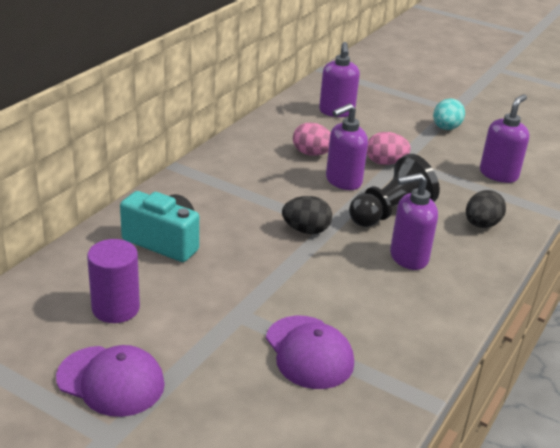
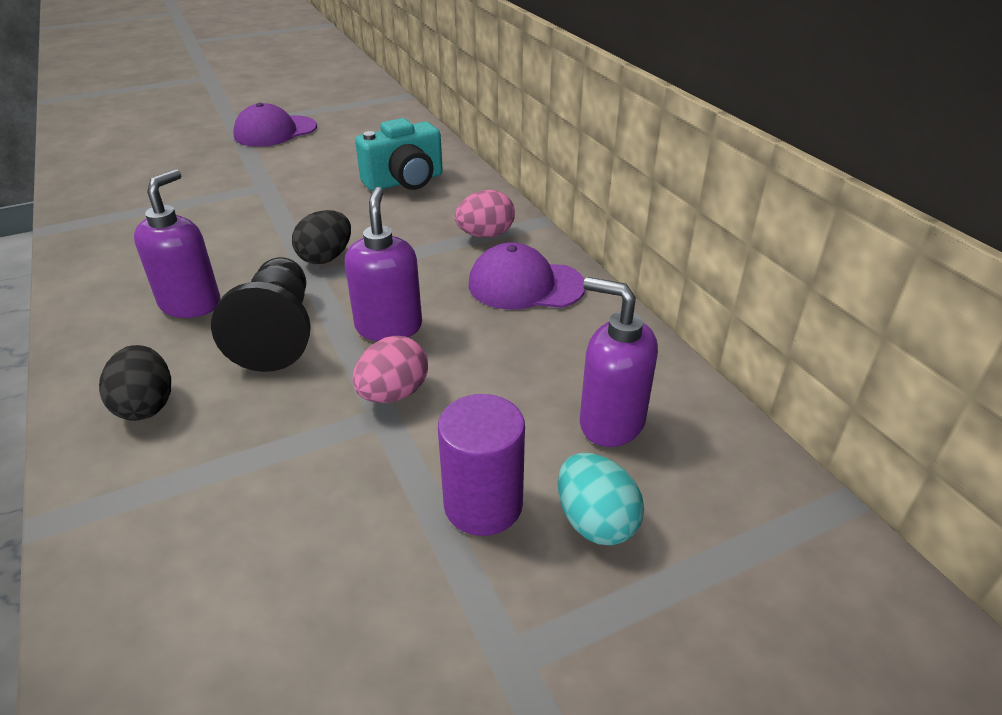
camera: 125 degrees right, 5 degrees up
purple cylinder [87,239,140,323] -> purple cylinder moved to [438,394,525,536]
purple cap [266,316,354,389] -> purple cap moved to [469,242,585,310]
pink egg [293,123,331,156] -> pink egg moved to [455,190,515,238]
turquoise egg [433,98,465,130] -> turquoise egg moved to [558,453,644,545]
purple soap dispenser [480,94,529,183] -> none

